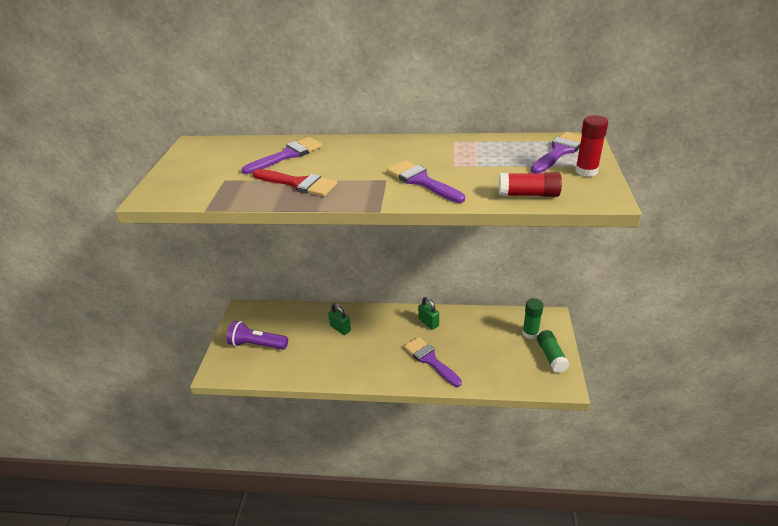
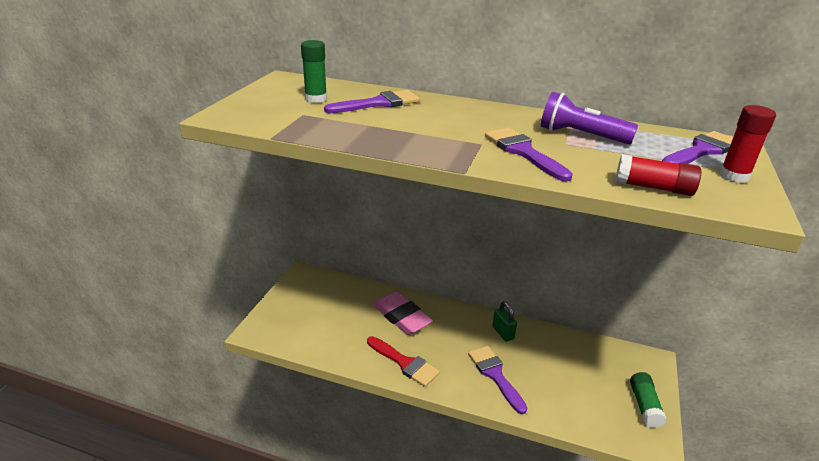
camera: 10 degrees right, 5 degrees down
purple flashlight [227,321,288,350] -> purple flashlight moved to [541,92,638,144]
red brush [253,169,337,196] -> red brush moved to [367,336,440,387]
green padlock [328,303,351,335] -> pink eraser [373,291,433,335]
green glue stick [522,298,544,339] -> green glue stick moved to [301,40,327,103]

